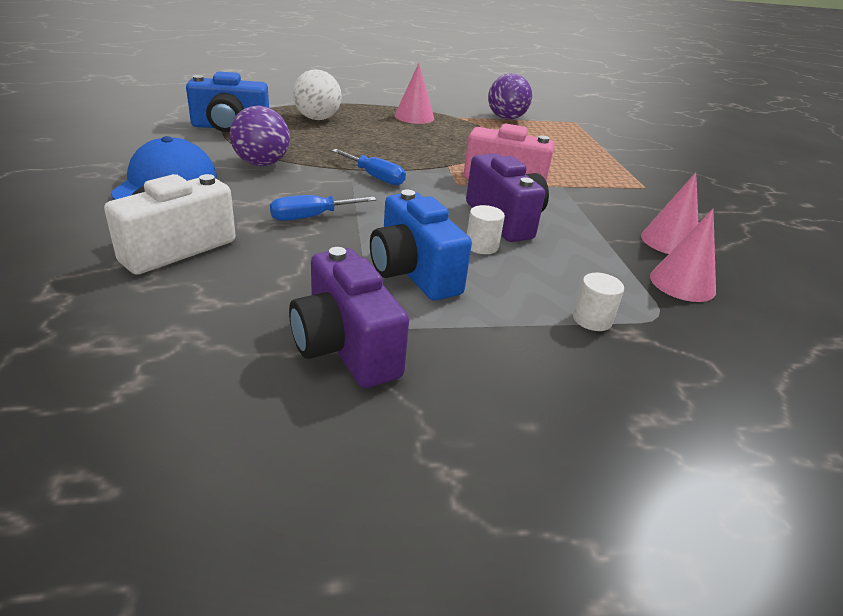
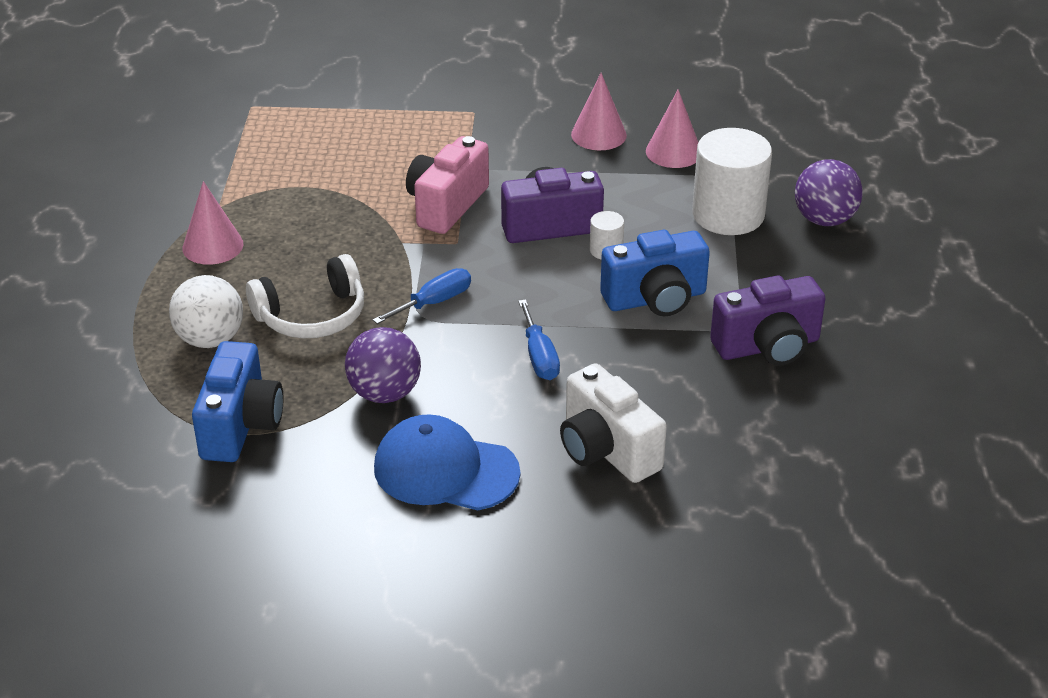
camera: 75 degrees left, 5 degrees up
purple ball [488,73,532,120] -> purple ball moved to [795,159,863,226]
white cylinder [573,273,624,331] -> white cylinder [692,128,772,235], size x2.23
none -> white headphones [246,254,364,338]

